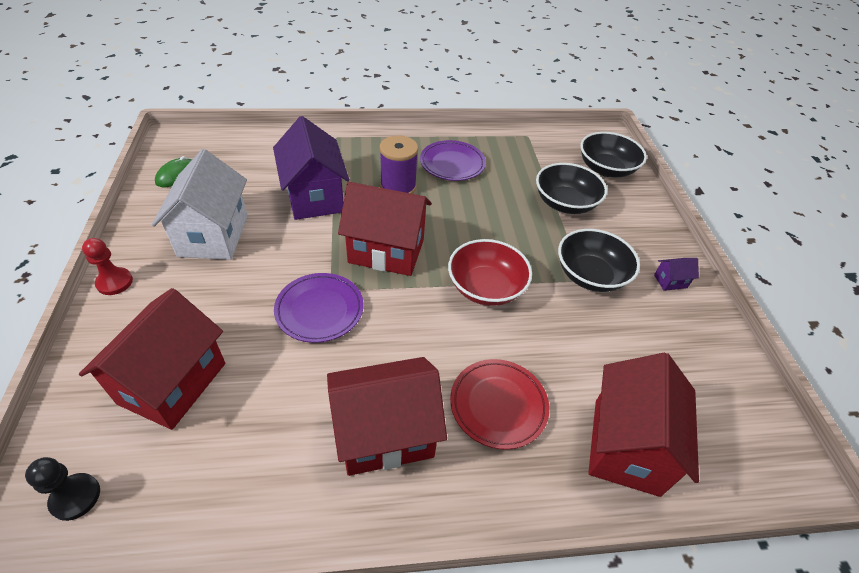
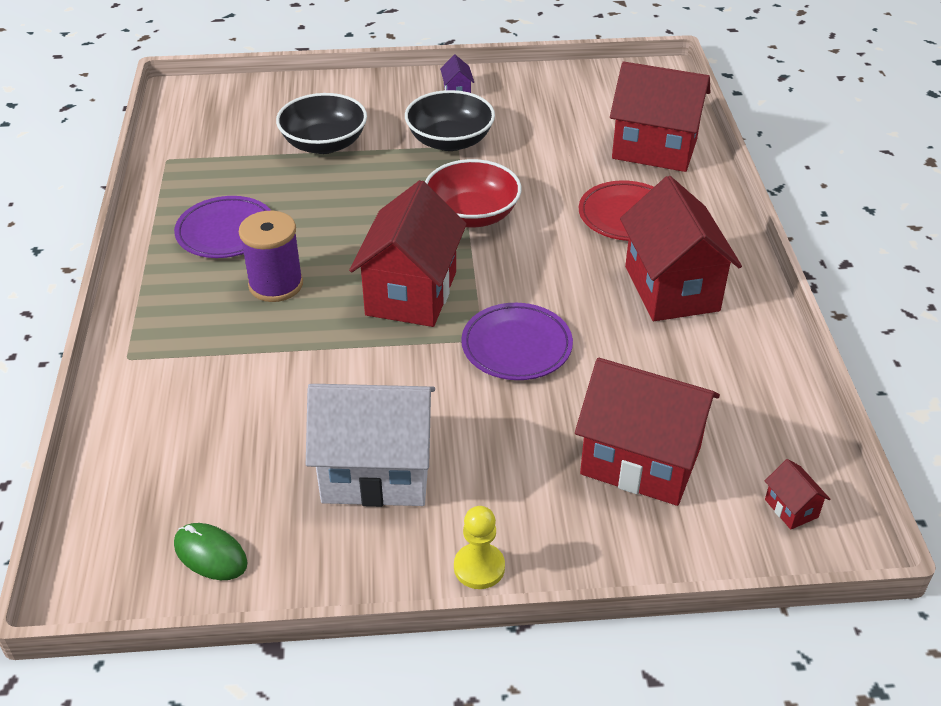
camera: 85 degrees left, 5 degrees down
black pawn [25,457,100,521] -> red house [765,459,830,530]
red pawn [82,238,133,295] -> yellow pawn [454,506,505,589]
purple house [273,116,349,220] -> none
black bowl [580,132,647,177] -> none

